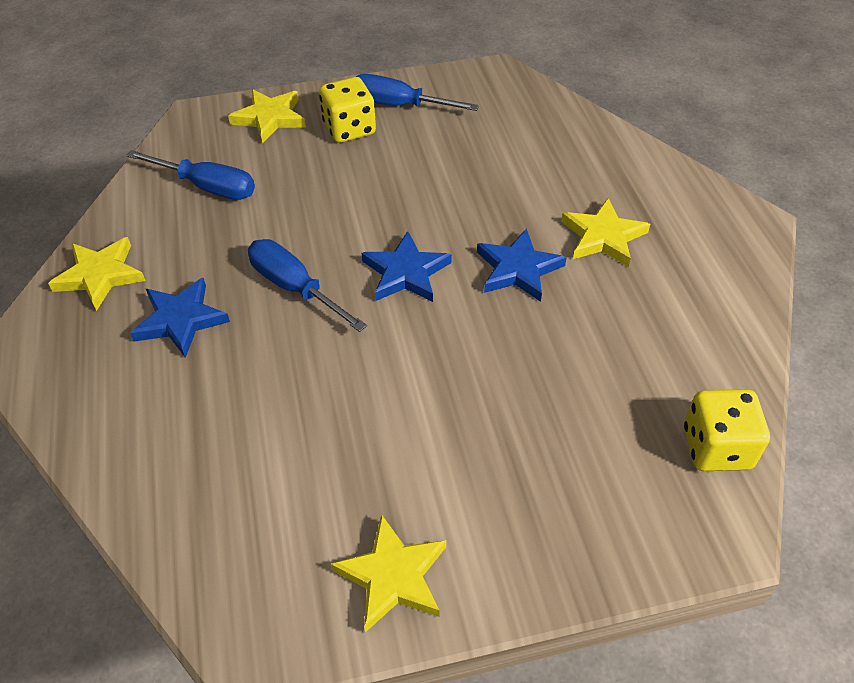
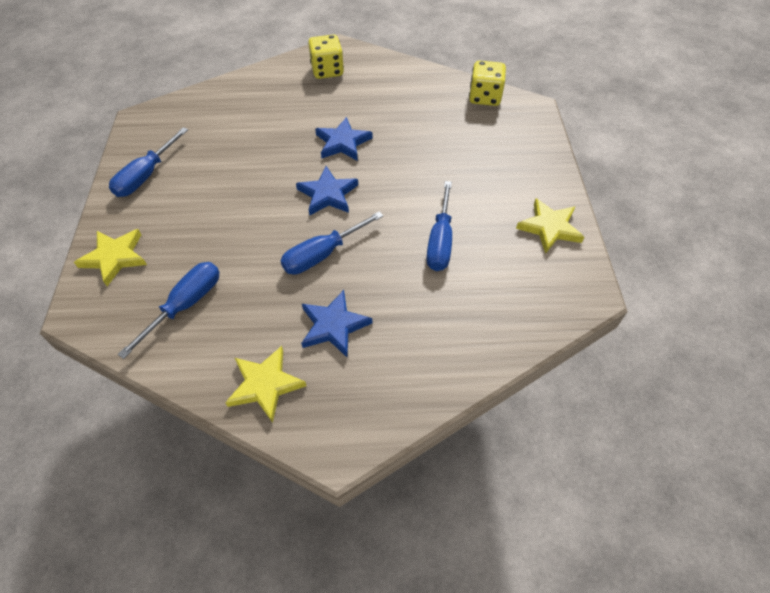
camera: 80 degrees left, 5 degrees up
yellow dice [319,77,376,143] -> yellow dice moved to [308,35,344,79]
yellow star [561,198,650,267] -> none
none -> blue screwdriver [426,181,452,271]

